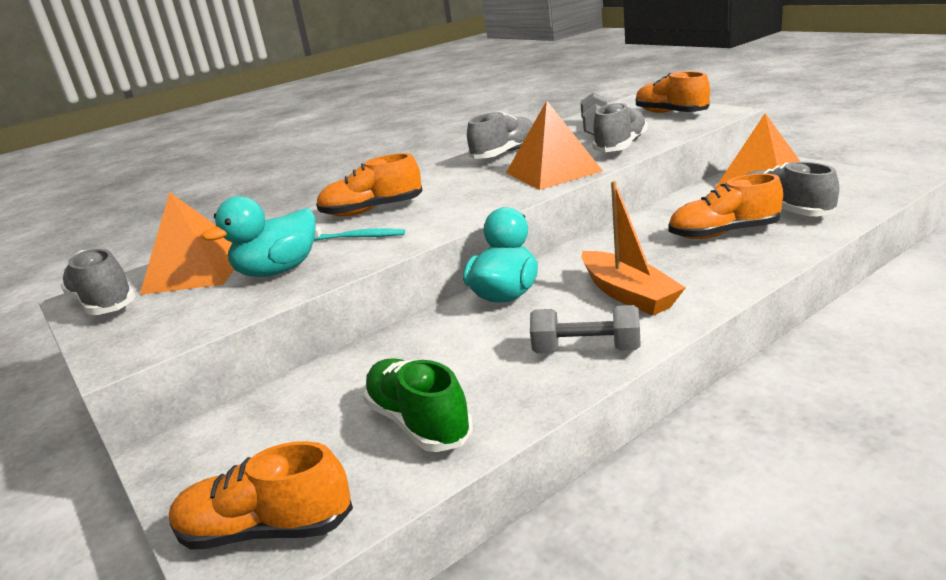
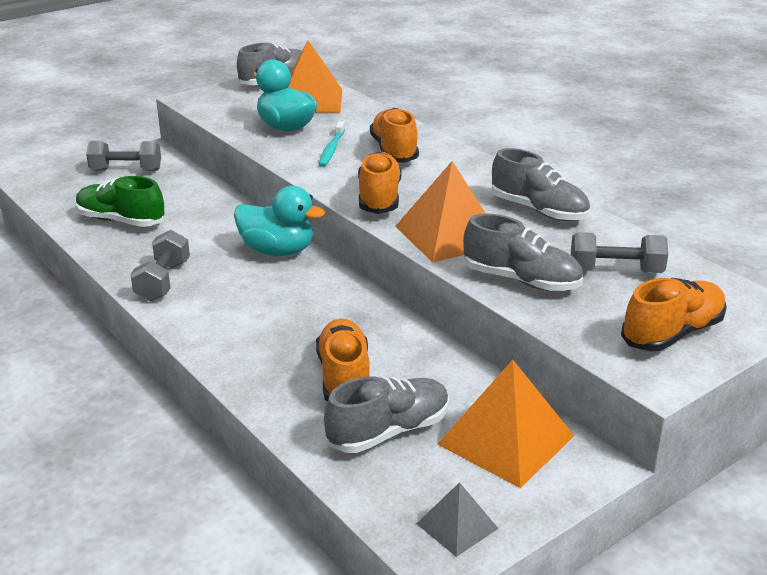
camera: 85 degrees right, 5 degrees up
orange shoe [169,441,353,550] -> orange shoe moved to [358,152,401,214]
green shoe [363,358,473,452] -> green shoe turned 120 degrees counterclockwise [76,176,165,227]
orange boat [582,181,686,316] -> none
none -> grey dumbbell [86,141,161,171]
none -> grey pyramid [416,482,499,557]

